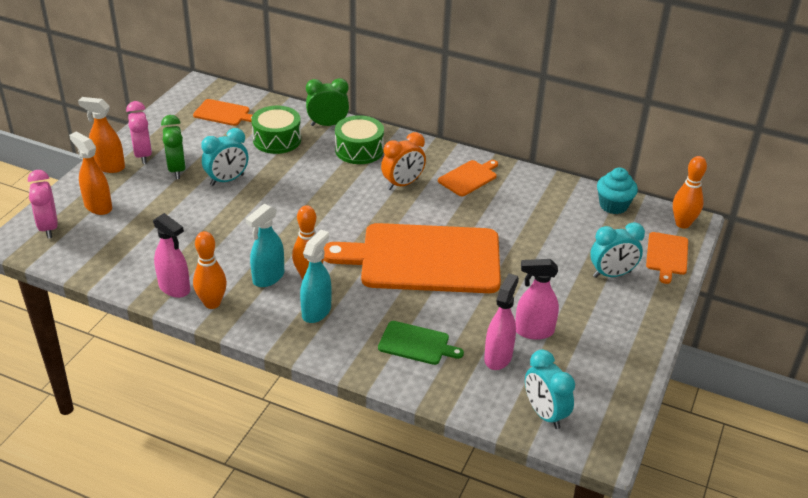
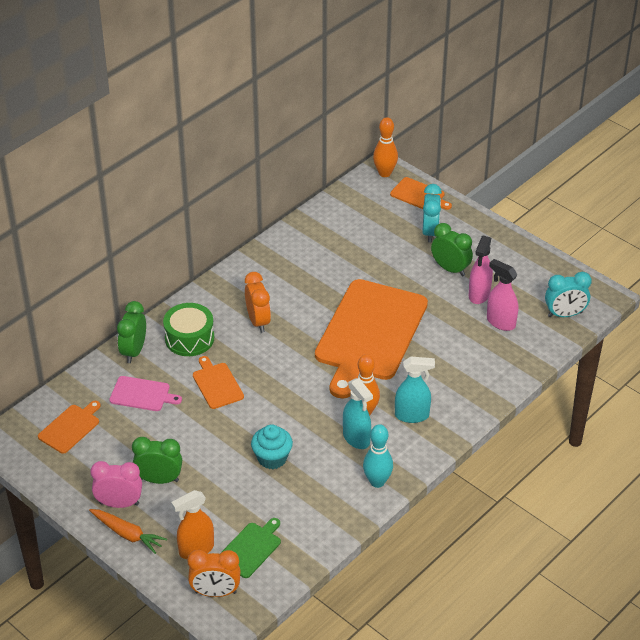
camera: 70 degrees left, 5 degrees up
pink clock [28,170,58,239] -> orange clock [187,550,240,597]
orange spray bottle [78,97,125,173] -> orange carrot [89,509,167,554]
pink spray bottle [153,213,190,298] -> none
orange bowling pin [193,231,227,309] -> turquoise bowling pin [363,424,393,488]
turquoise clock [201,128,248,186] -> none
green drum [251,106,301,154] -> pink cutting board [109,376,182,411]
turquoise spray bottle [300,230,332,323] -> turquoise spray bottle turned 135 degrees clockwise [395,357,435,423]
green cutting board [378,321,464,365] -> green cutting board moved to [220,518,281,578]
orange cutting board [438,160,498,196] -> orange cutting board moved to [193,356,244,409]
turquoise cupcake [597,168,638,214] -> turquoise cupcake moved to [251,424,293,469]
none -> green clock [431,223,473,276]

